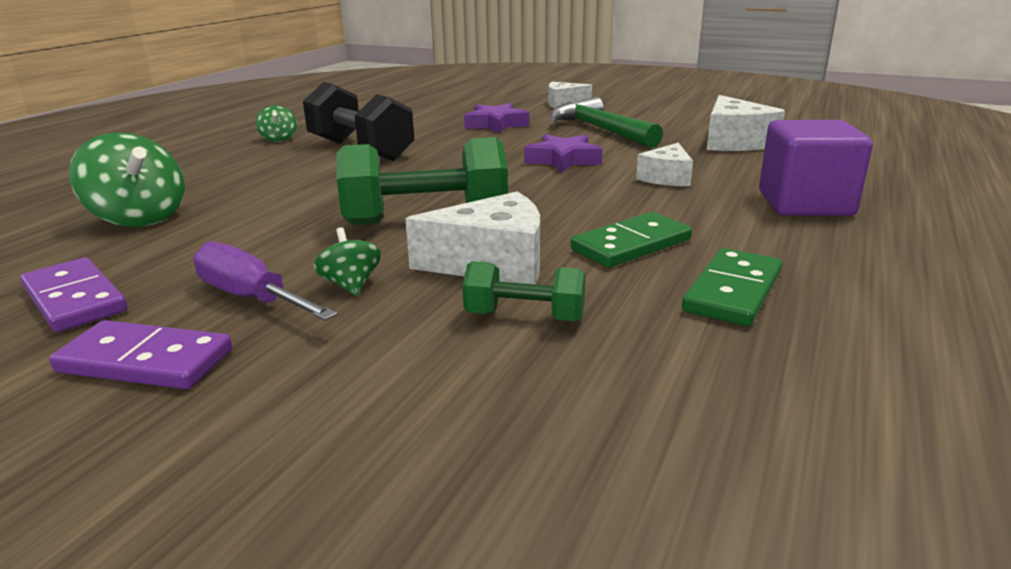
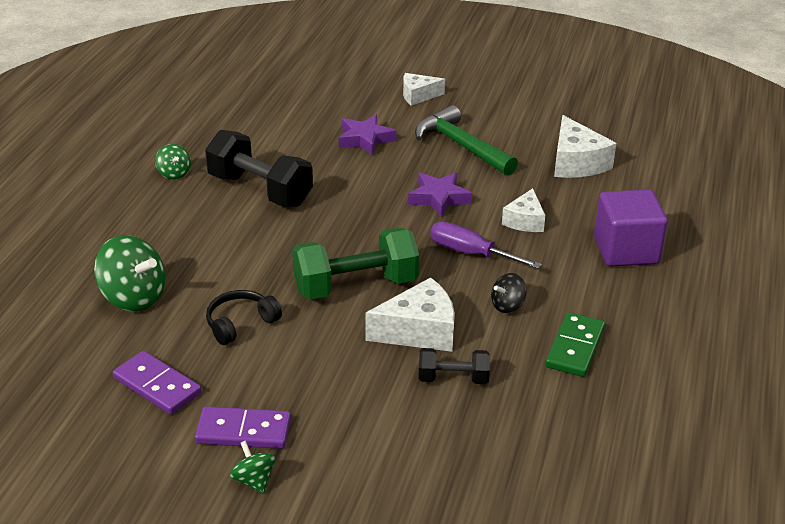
camera: 10 degrees left, 10 degrees up
purple screwdriver [193,241,338,321] -> purple screwdriver moved to [430,222,542,269]
green spinning top [314,227,381,296] -> green spinning top moved to [230,441,276,494]
green dumbbell [462,261,586,322] -> black dumbbell [418,348,490,384]
green domino [570,212,692,267] -> black spinning top [491,273,526,313]
none -> black headphones [206,290,282,345]

